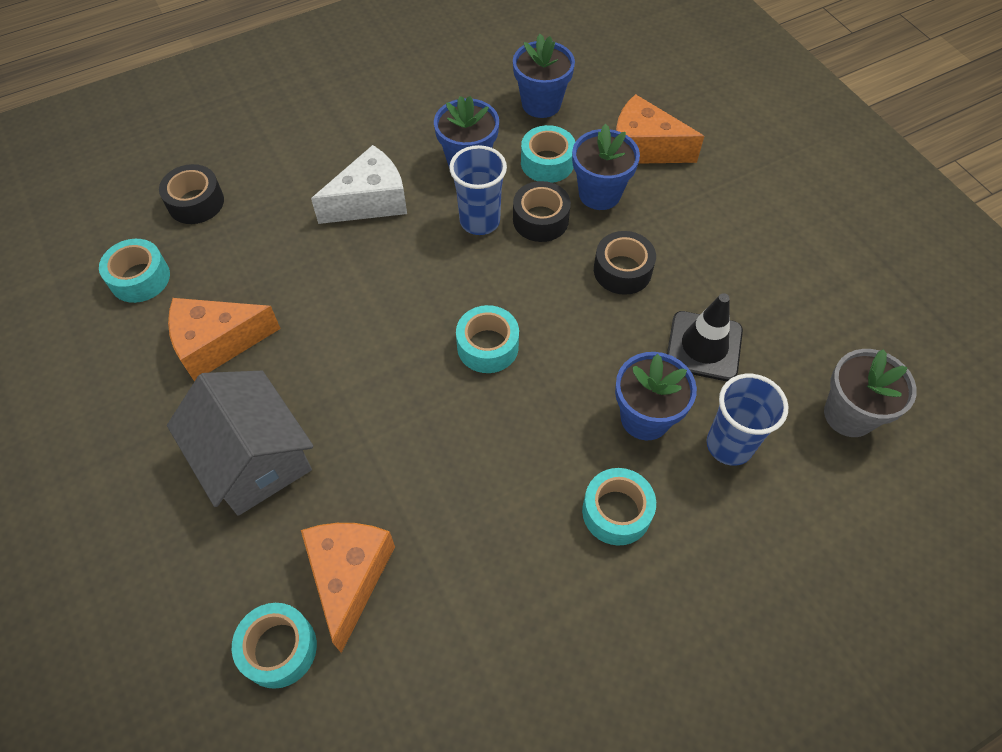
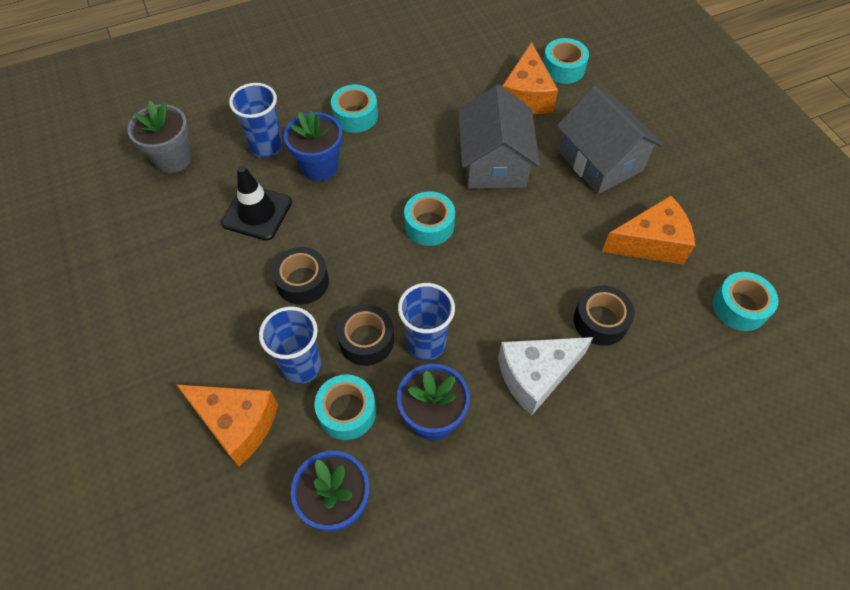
camera: 175 degrees left, 0 degrees up
black tape [159,164,224,224] -> black tape moved to [574,286,634,346]
blue flower pot [572,123,640,210] -> blue cup [259,306,321,384]
none -> grey house [458,84,540,189]

